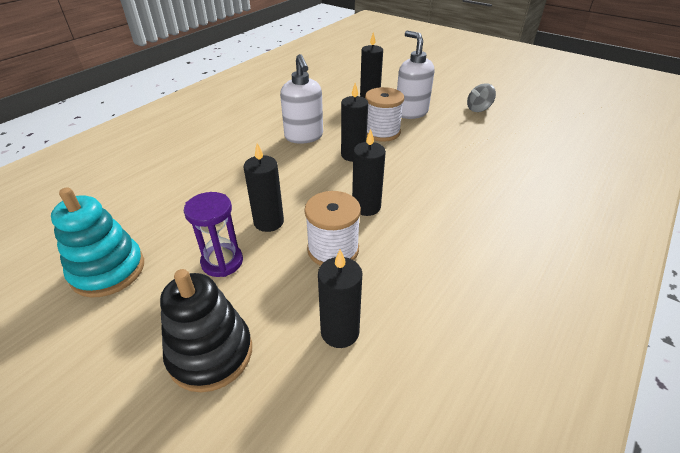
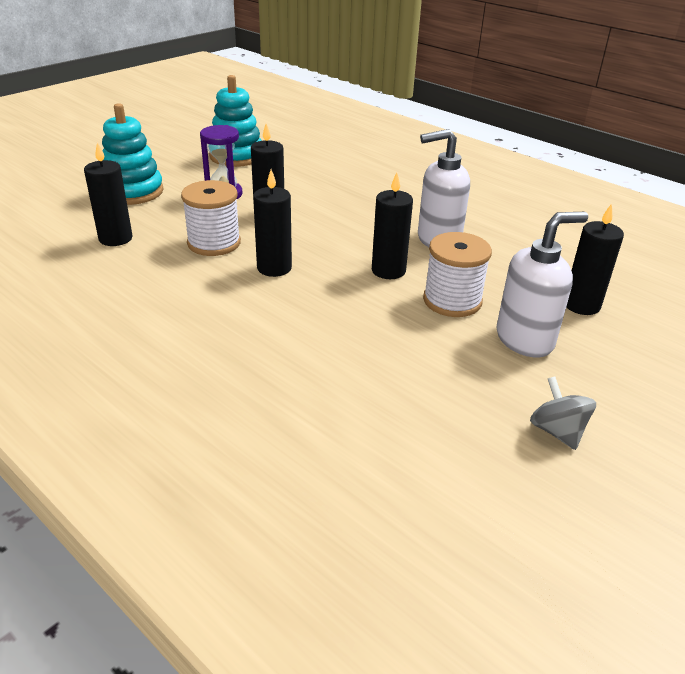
camera: 95 degrees right, 5 degrees down
black stacking toy [160,269,252,393] -> turquoise stacking toy [102,103,163,205]

